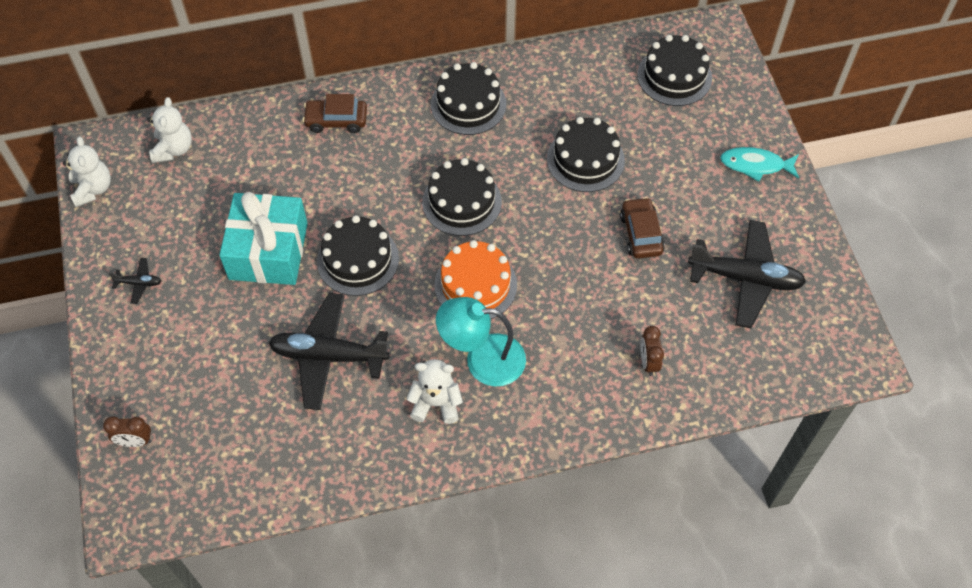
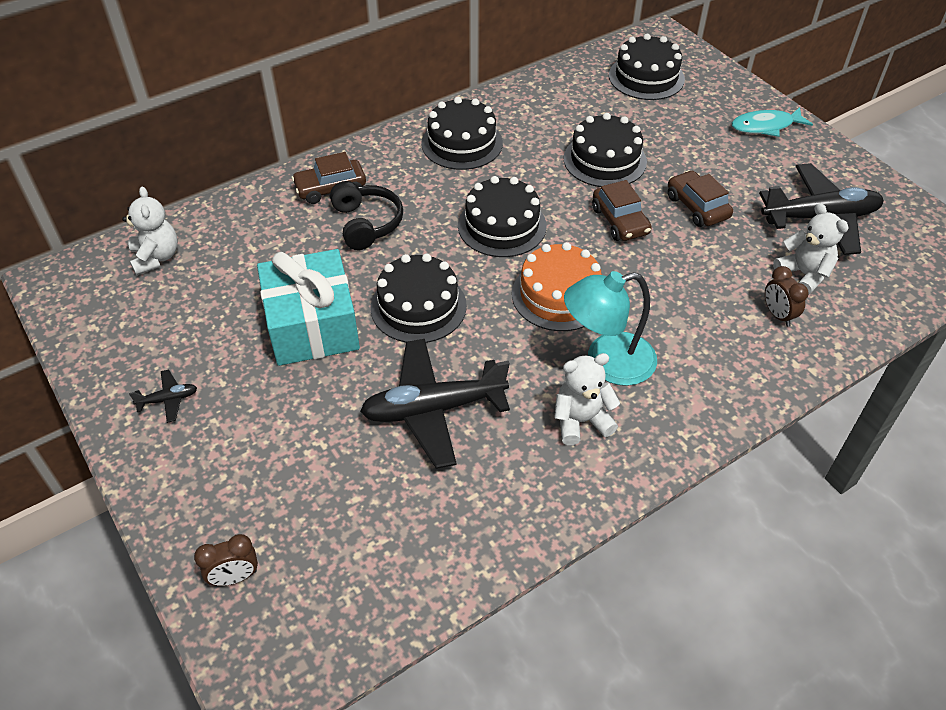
camera: 20 degrees left, 10 degrees down
white teddy bear [63,136,111,207] -> white teddy bear moved to [773,203,849,295]
none -> black headphones [330,181,403,250]
none -> brown car [592,180,652,241]

